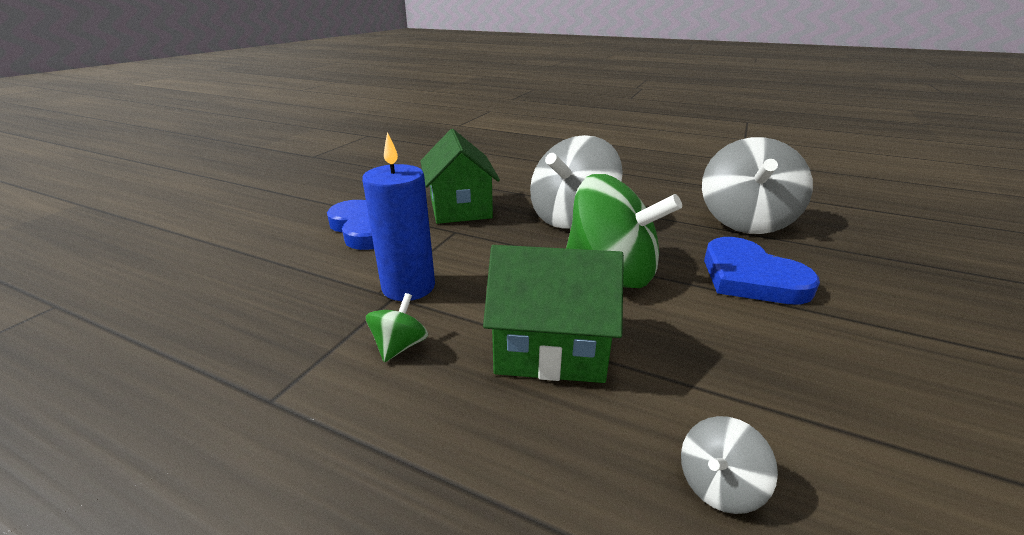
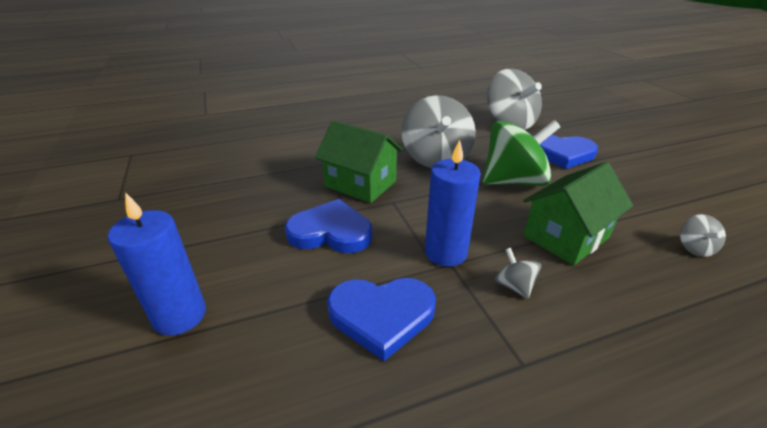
camera: 45 degrees left, 5 degrees up
green spinning top [366,293,428,362] -> grey spinning top [495,248,541,299]
none -> blue candle [108,192,206,336]
none -> blue heart [327,278,436,361]

